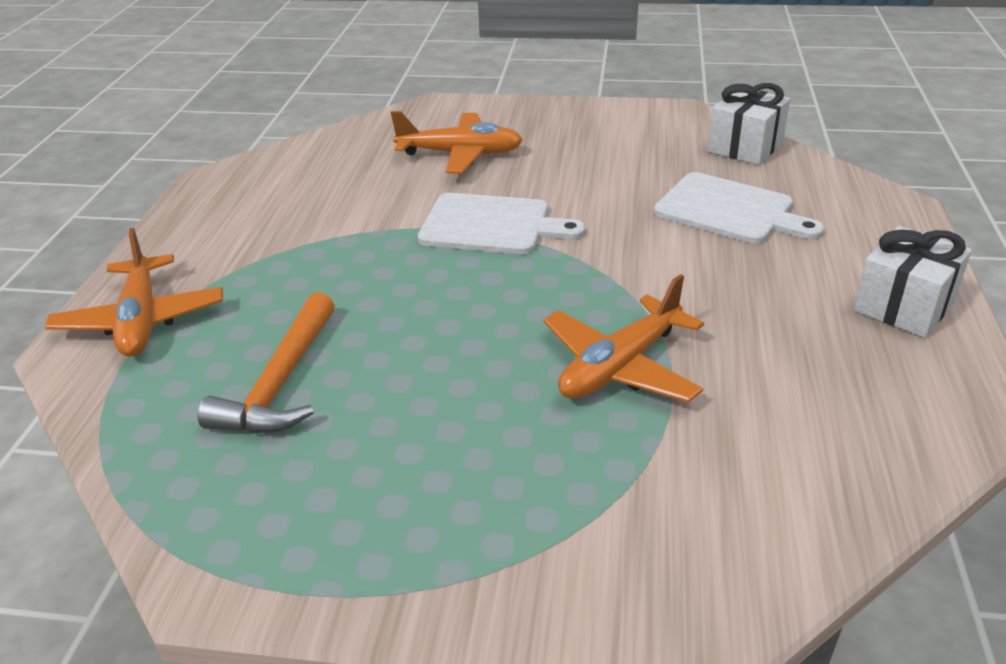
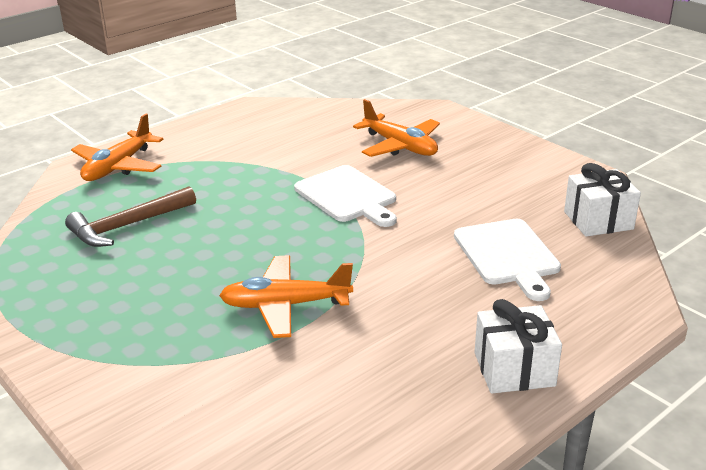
camera: 40 degrees right, 5 degrees down
orange hammer [198,292,335,434] -> brown hammer [65,186,196,247]

